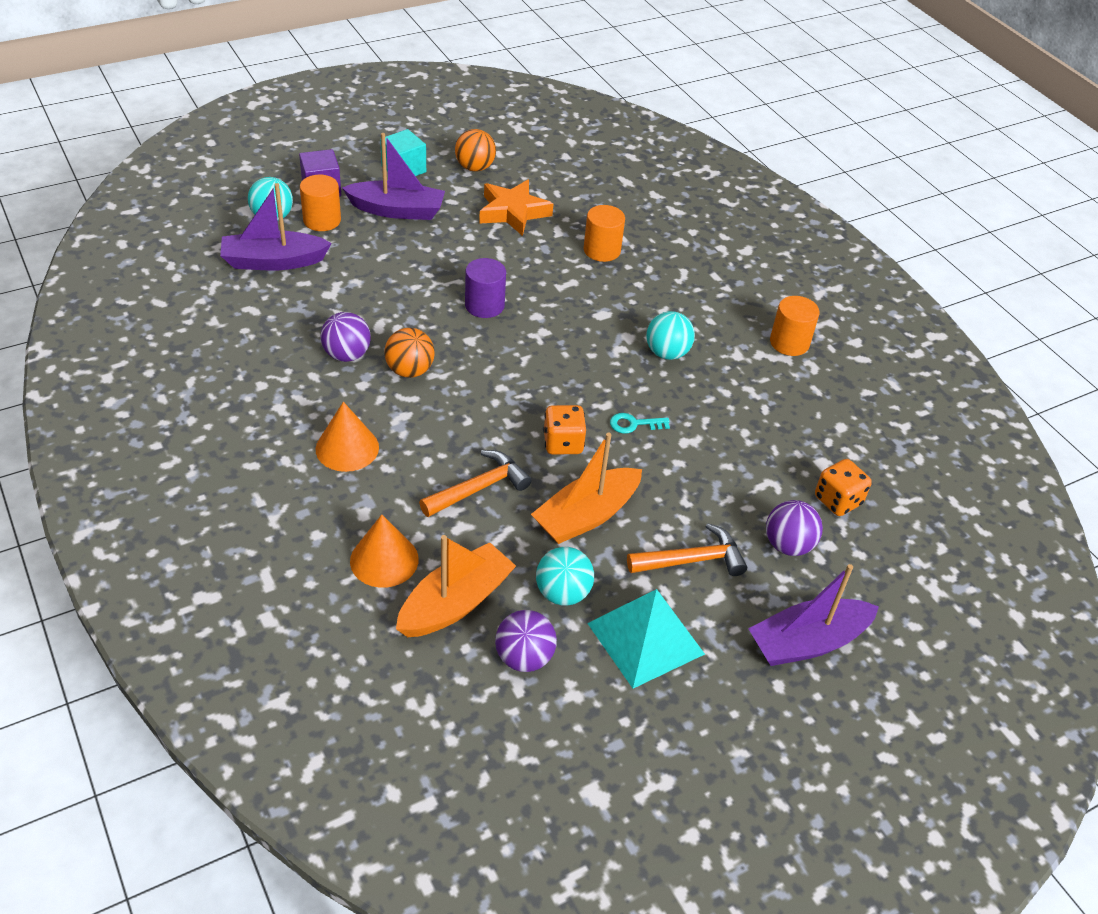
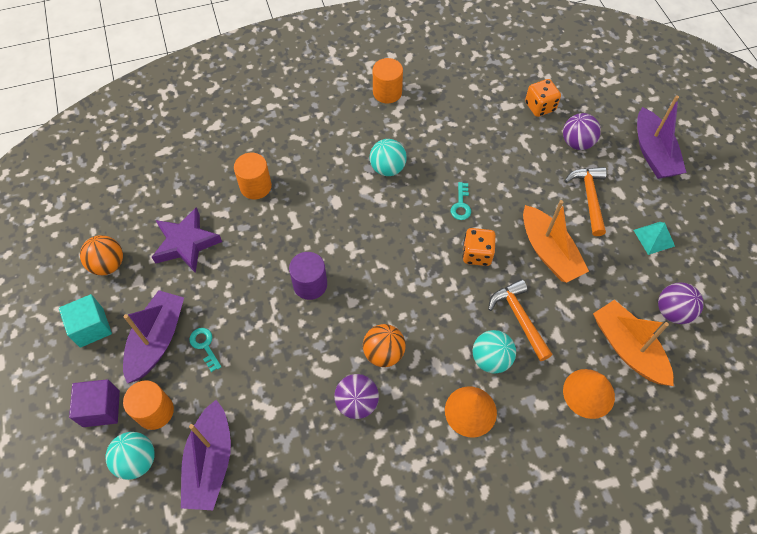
camera: 75 degrees left, 15 degrees up
orange star [479,180,553,236] -> purple star [152,207,222,273]
turquoise ball [536,547,594,606] -> turquoise ball moved to [472,330,516,374]
turquoise pyramid [587,589,705,688] -> turquoise pyramid [634,222,675,255], size x0.54
none -> turquoise key [189,328,222,372]

